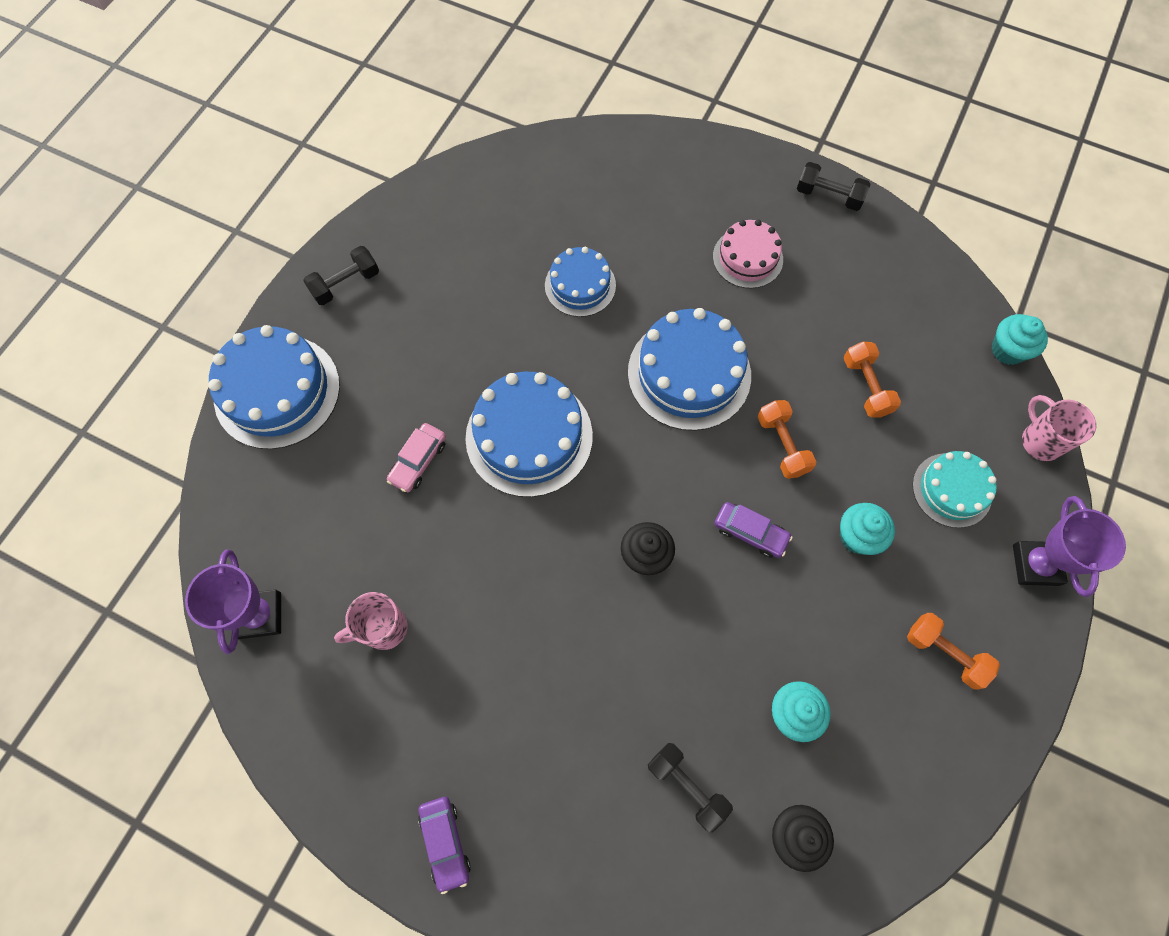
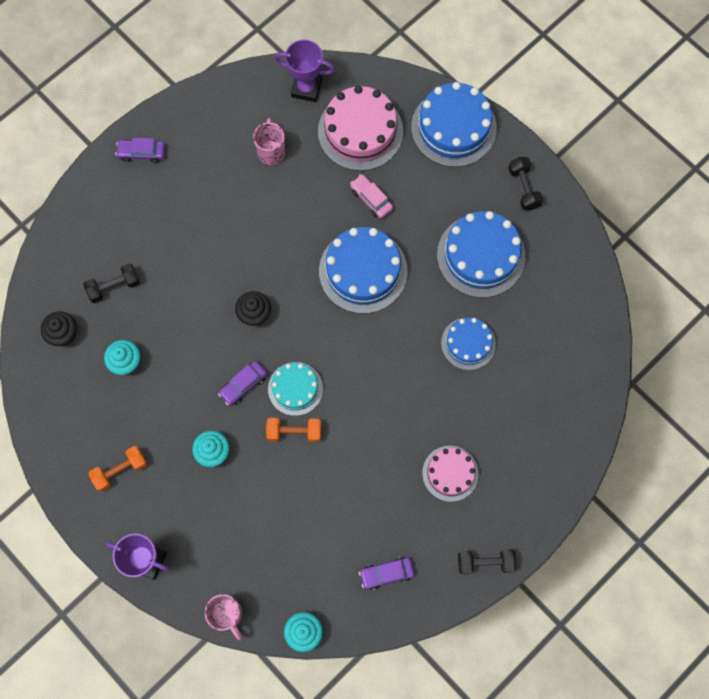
camera: 110 degrees right, 5 degrees up
blue cake [628,308,751,431] -> blue cake moved to [437,211,525,298]
black dumbbell [797,162,870,211] -> black dumbbell turned 45 degrees clockwise [458,549,516,574]
orange dumbbell [844,342,901,418] -> none
turquoise cake [912,451,997,528] -> turquoise cake moved to [268,362,323,416]
pink mug [1022,395,1096,461] -> pink mug turned 60 degrees clockwise [205,594,242,640]
none -> pink cake [318,86,403,171]
none -> purple car [359,557,415,590]

